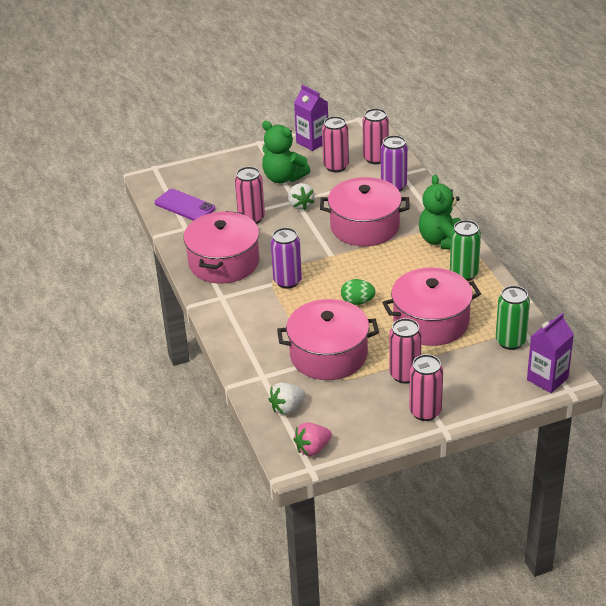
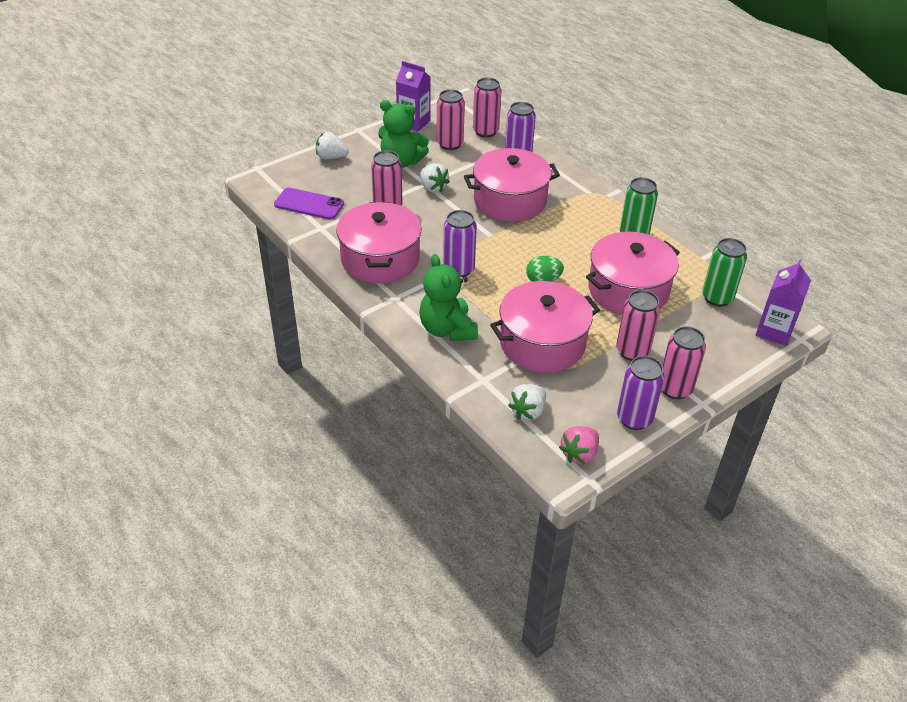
camera: 20 degrees left, 5 degrees up
green teddy bear [419,175,461,250] -> green teddy bear moved to [419,254,478,341]
none -> white strawberry [316,131,349,160]
none -> purple can [617,356,664,430]

